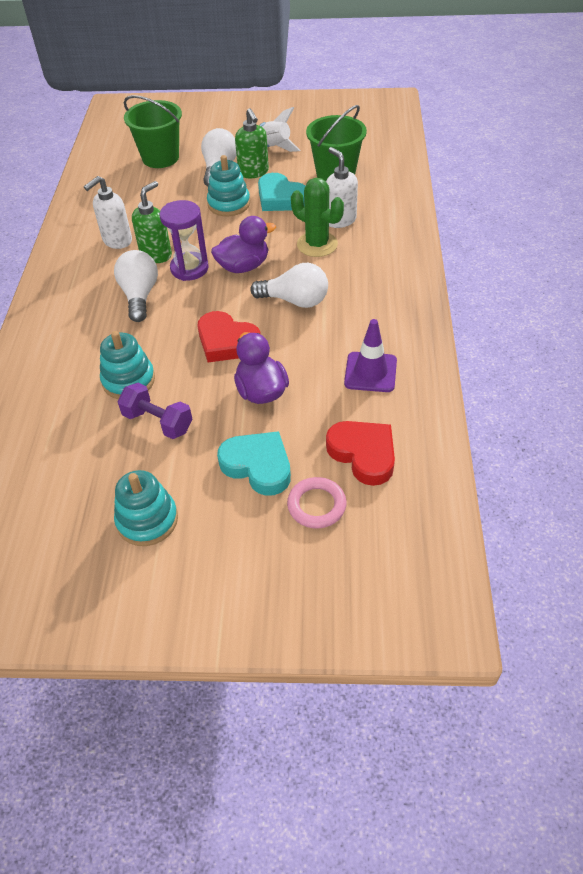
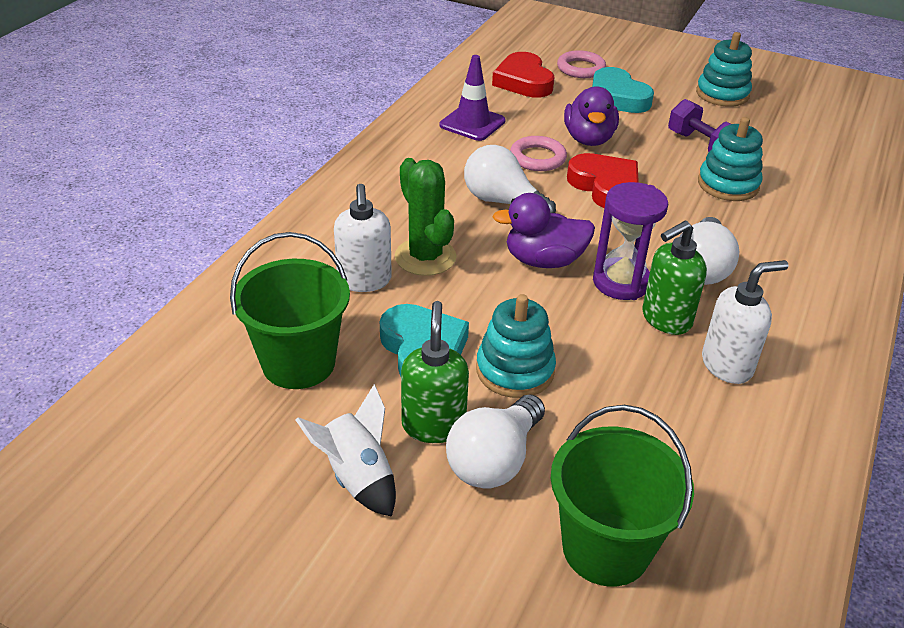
camera: 160 degrees left, 10 degrees down
none -> pink ring [510,136,567,171]

